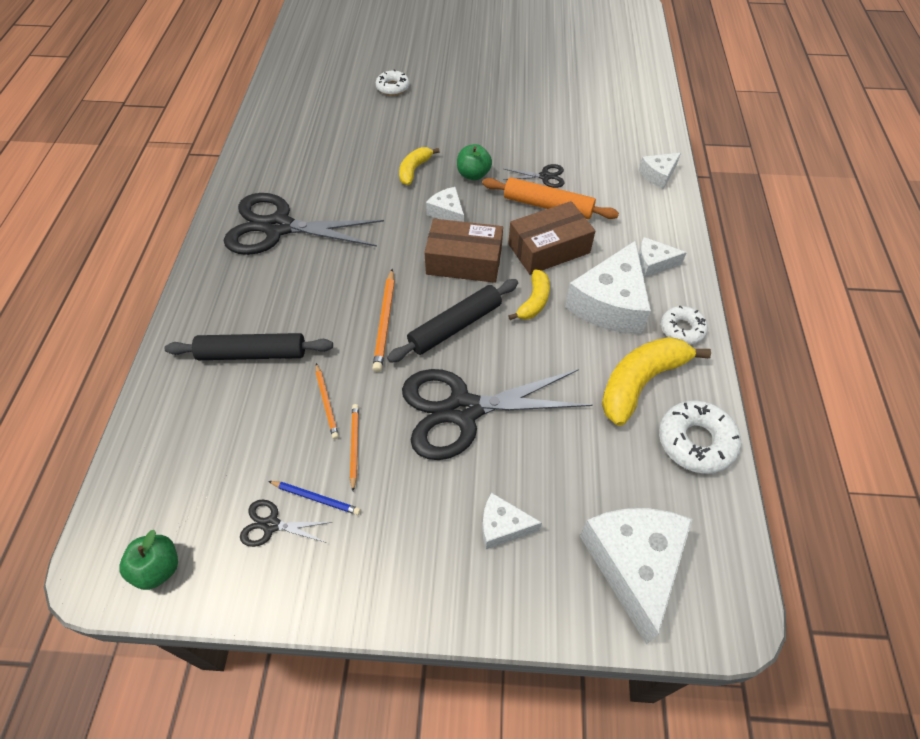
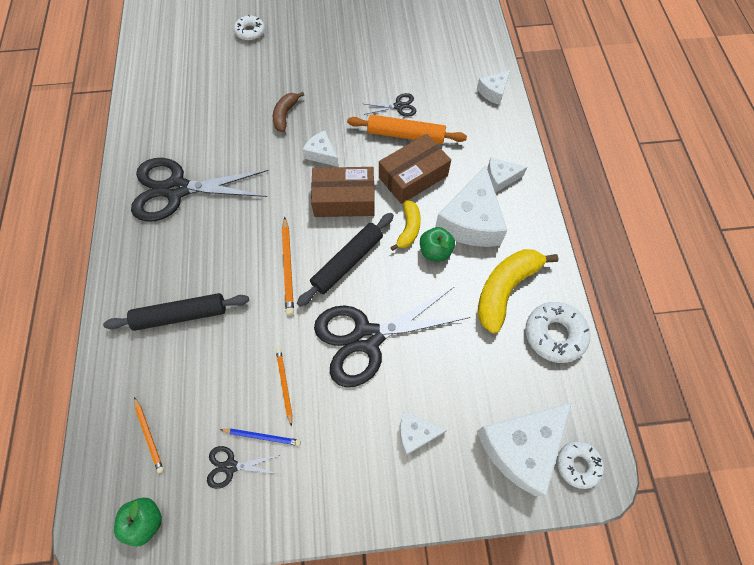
camera: 10 degrees left, 10 degrees up
orange pencil [316,363,339,439] -> orange pencil moved to [134,397,164,473]
yellow banana [399,147,440,185] -> brown banana [273,92,304,132]
green apple [457,144,492,180] -> green apple moved to [420,227,455,262]
white cheese [580,508,693,644] -> white cheese turned 120 degrees counterclockwise [477,402,572,496]
white donut [661,306,708,345] -> white donut moved to [557,441,604,489]

